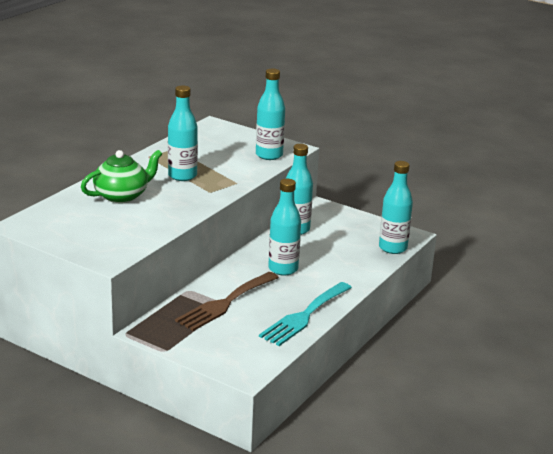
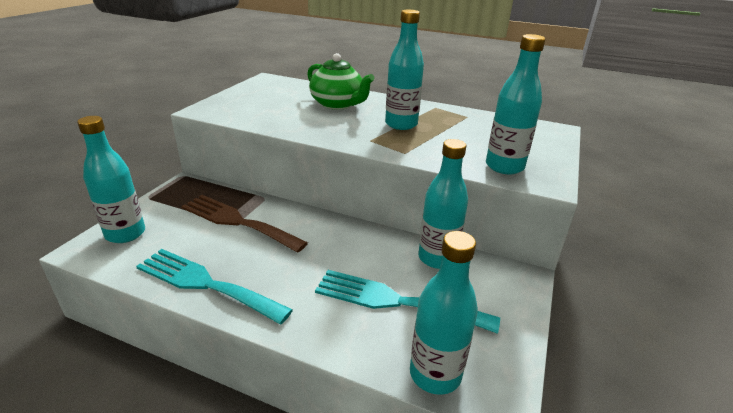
camera: 80 degrees right, 5 degrees up
turquoise bottle [268,179,301,276] -> turquoise bottle moved to [77,116,145,243]
none -> turquoise fork [315,270,500,334]

